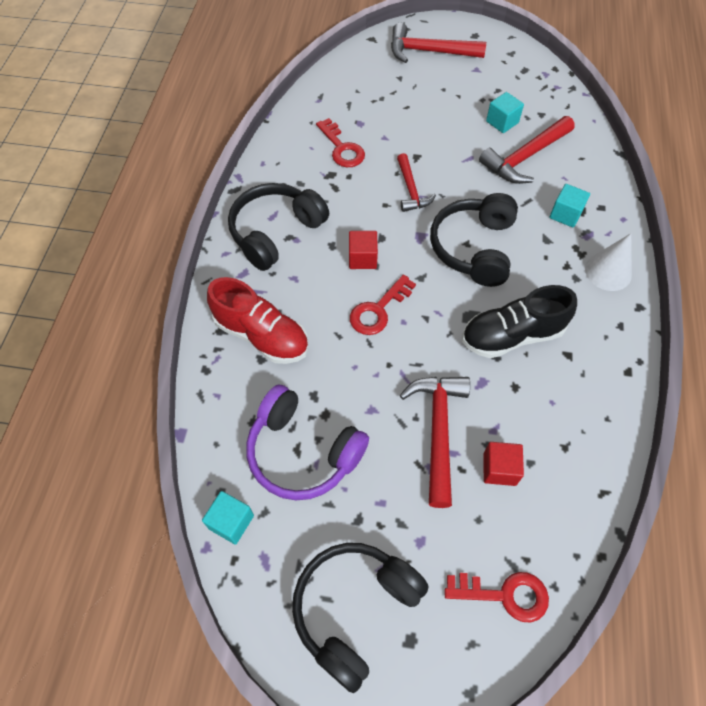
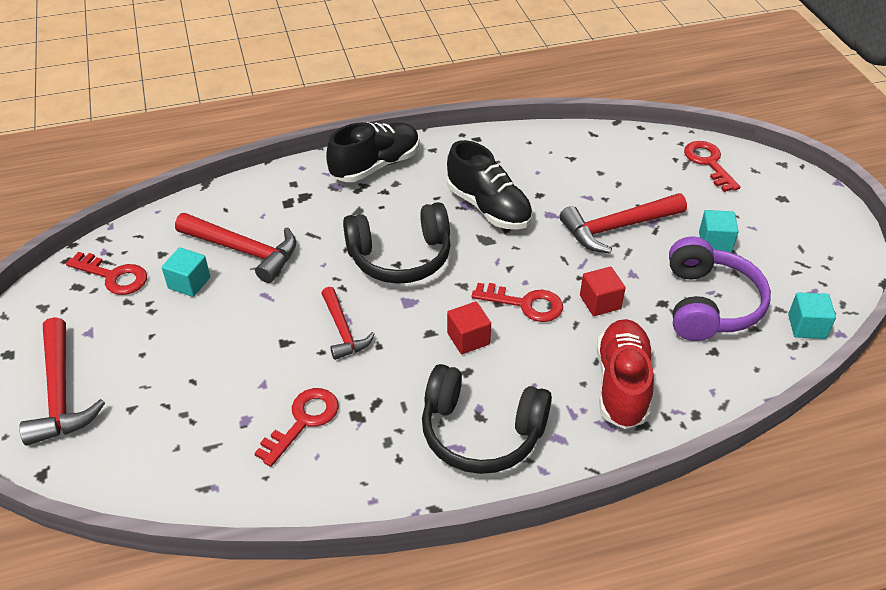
camera: 115 degrees left, 15 degrees down
black headphones [292,543,429,693] -> none
red hammer [397,153,436,212] -> red hammer turned 105 degrees clockwise [321,287,375,360]
red cube [484,442,524,486] -> red cube moved to [580,267,625,316]
turquoise cube [549,184,590,228] -> turquoise cube moved to [699,210,739,253]
white cone [585,233,632,291] -> black shoe [326,122,420,182]
none -> red key [66,252,147,295]

